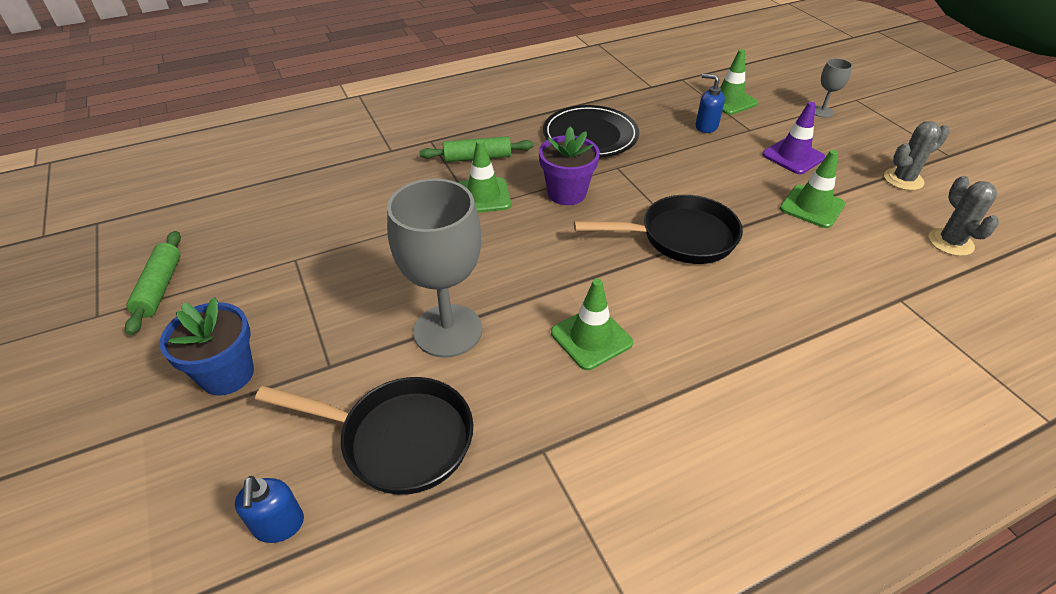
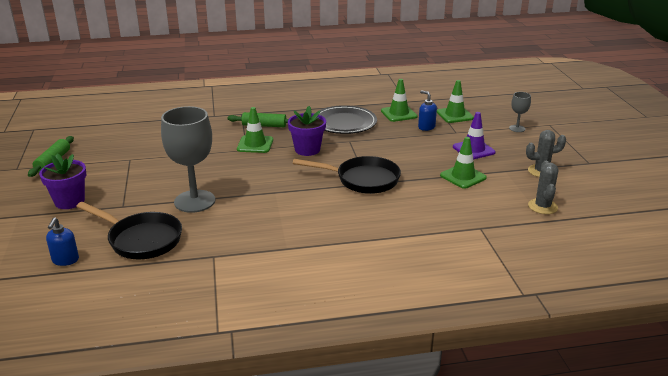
camera: 15 degrees right, 15 degrees down
blue flower pot [159,297,254,396] -> purple flower pot [39,153,86,209]
green traffic cone [551,279,633,370] -> green traffic cone moved to [381,79,418,122]

